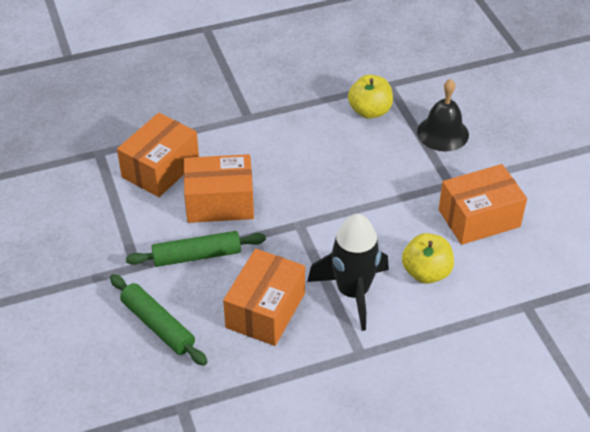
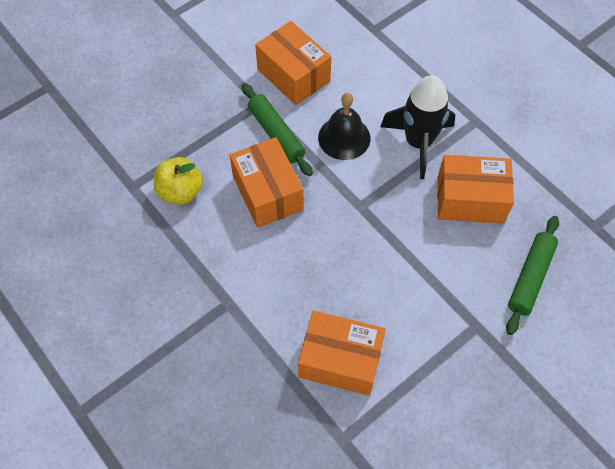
camera: 110 degrees left, 15 degrees up
green rolling pin [126,231,266,267] -> green rolling pin moved to [242,83,313,176]
orange box [184,154,254,223] -> orange box moved to [229,137,304,228]
yellow apple [402,233,454,284] -> none
black bell [417,79,469,151] -> black bell moved to [318,93,371,160]

